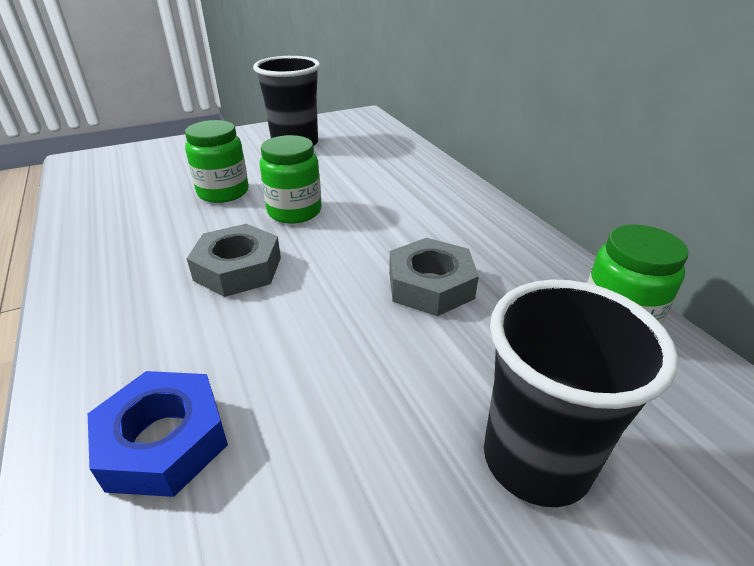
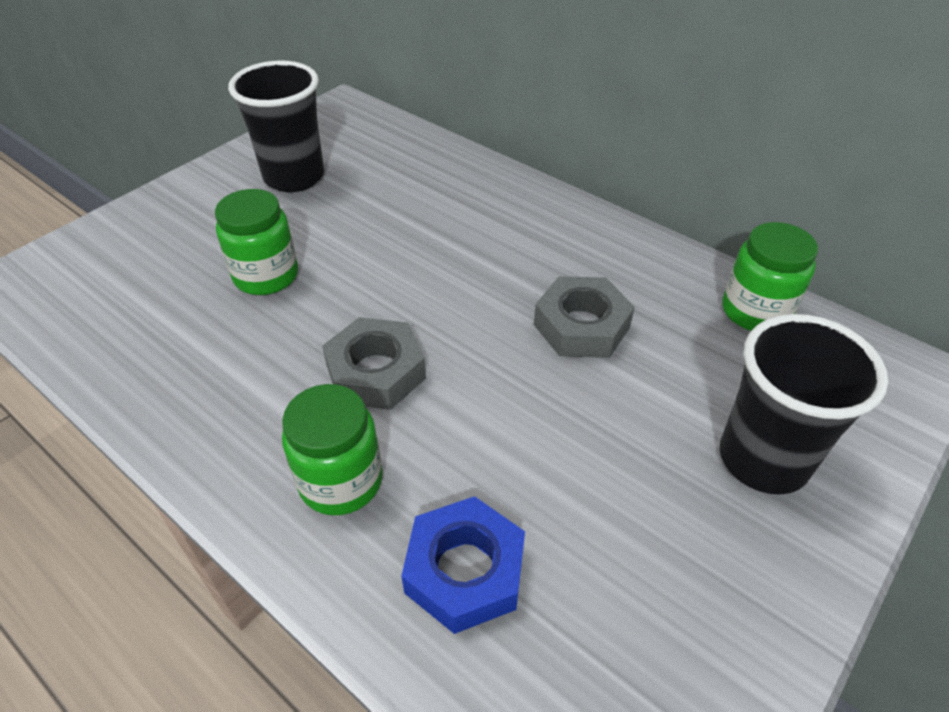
camera: 25 degrees left, 10 degrees up
green jar [260,135,322,224] -> green jar moved to [282,384,383,515]

